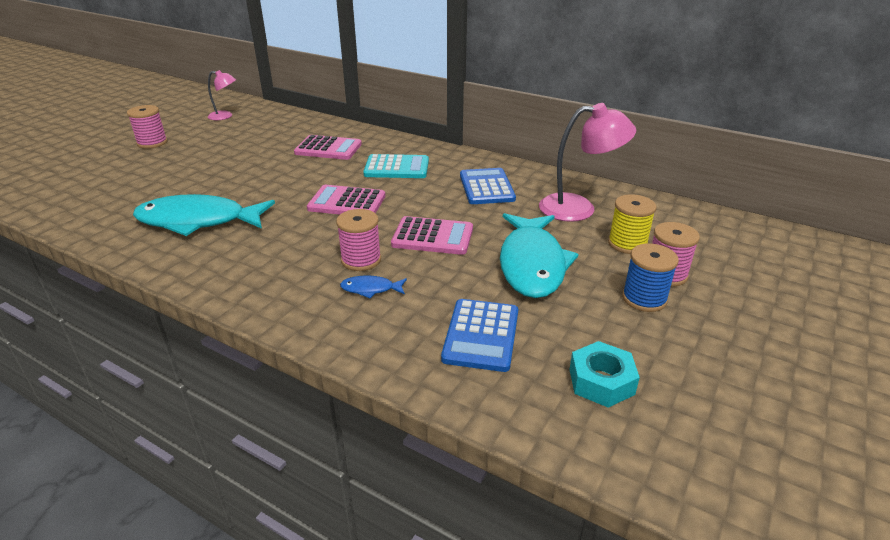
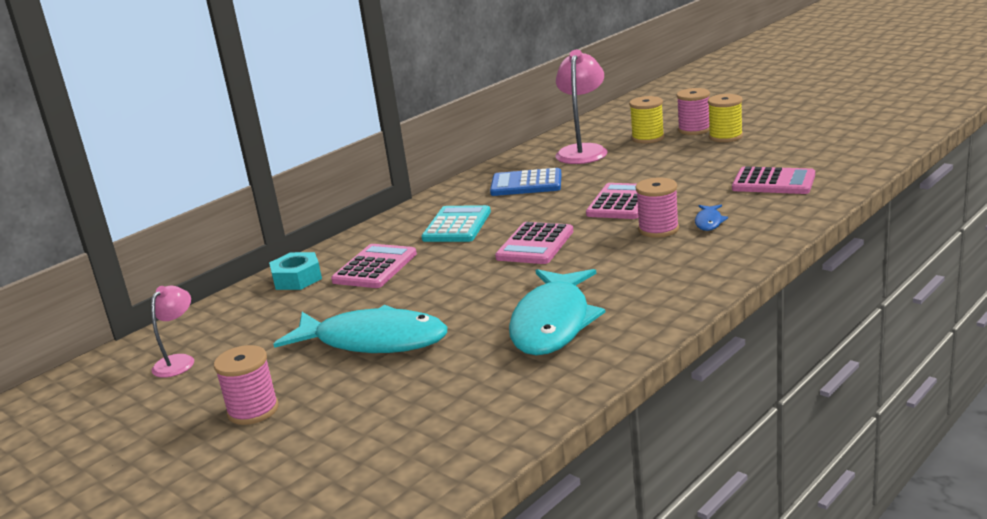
camera: 75 degrees left, 10 degrees down
blue calculator [441,299,518,372] -> pink calculator [732,166,815,194]
turquoise fish [500,213,579,298] -> turquoise fish moved to [274,305,447,353]
turquoise nut [569,341,640,408] -> turquoise nut moved to [269,252,322,290]
blue spool [622,243,679,312] -> yellow spool [708,94,743,142]

